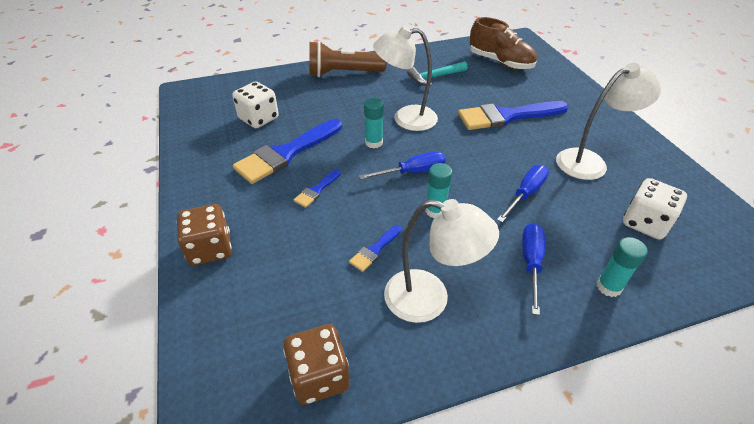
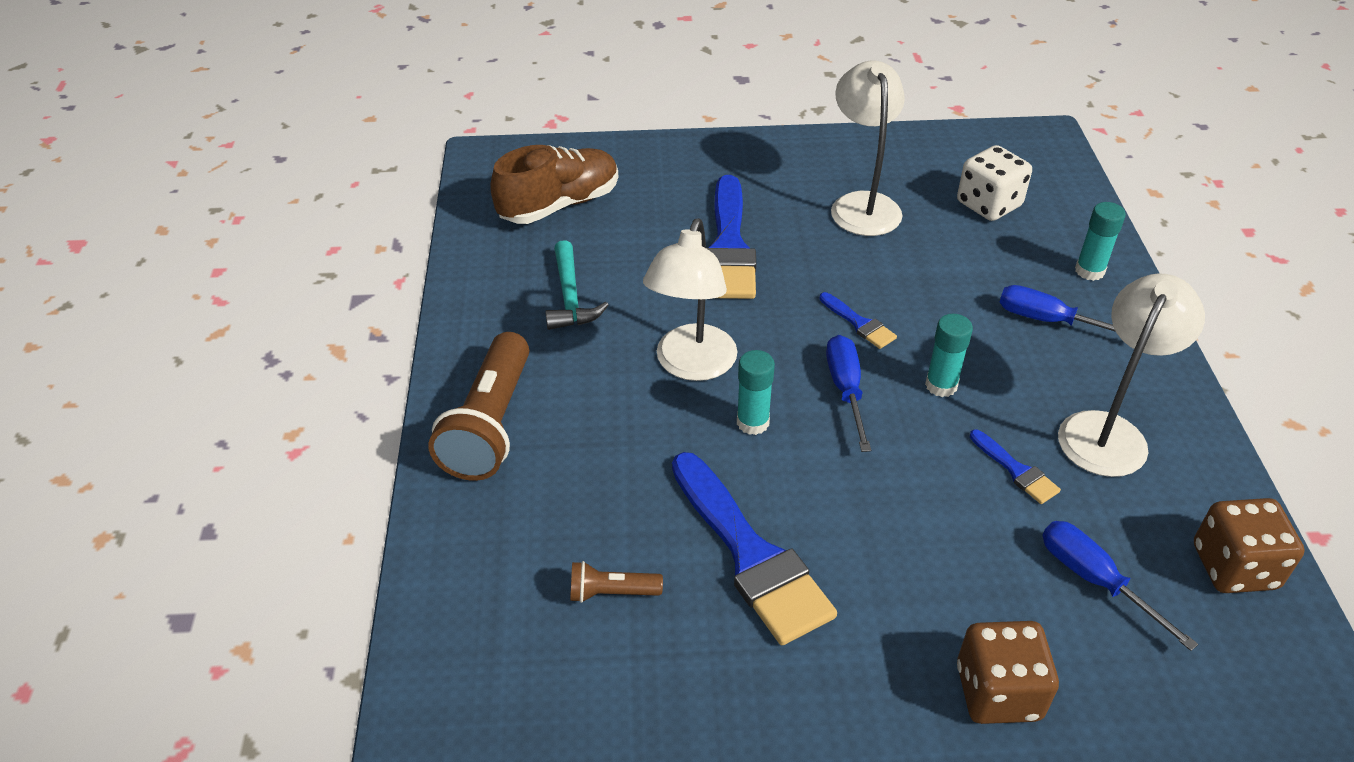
camera: 75 degrees left, 0 degrees up
white dice [232,82,279,128] -> brown flashlight [570,561,663,603]
blue brush [294,169,341,208] -> blue brush moved to [819,292,897,349]
blue screwdriver [497,165,549,222] -> blue screwdriver moved to [1042,521,1198,651]

